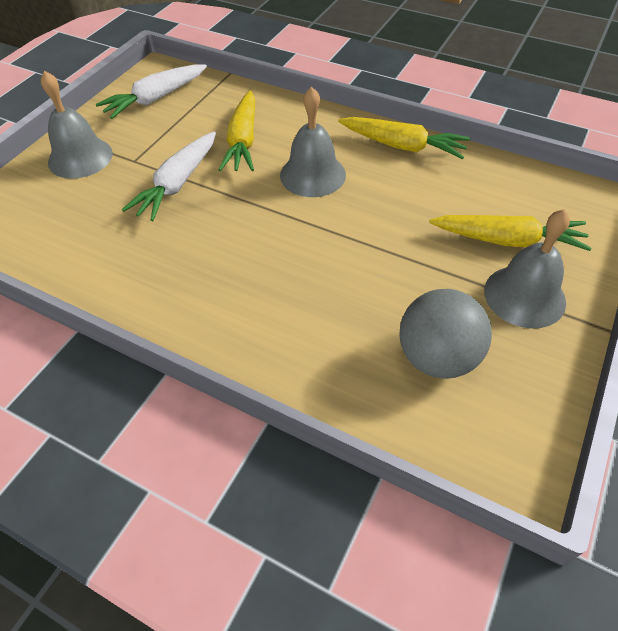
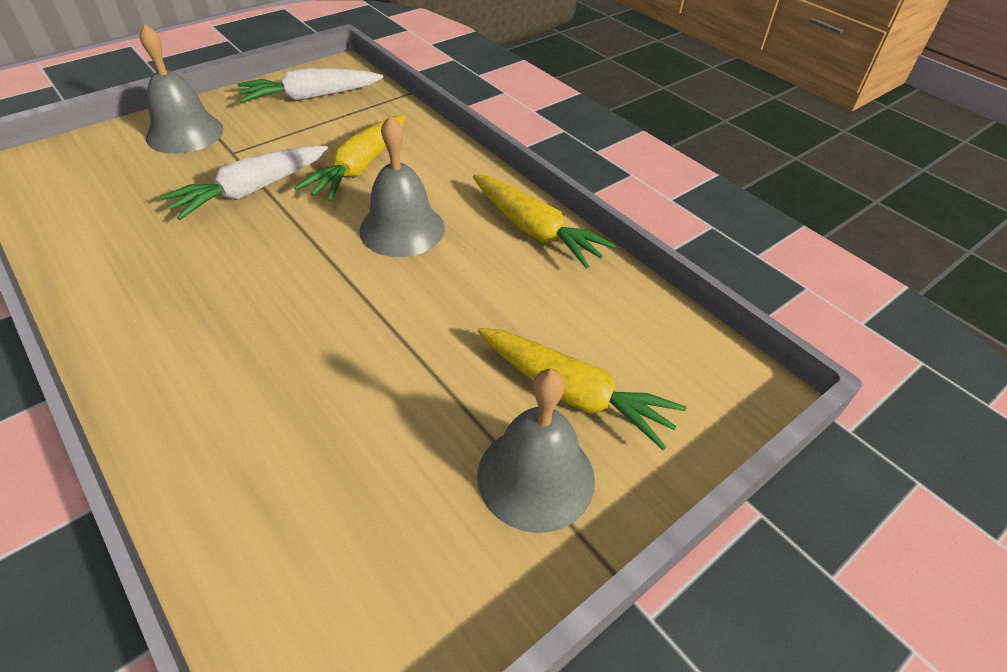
camera: 20 degrees right, 5 degrees down
grey ball [399,289,492,379] -> none

